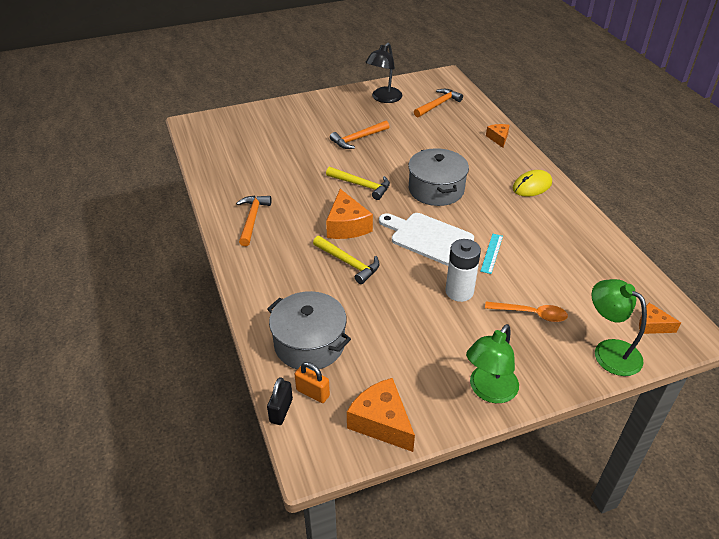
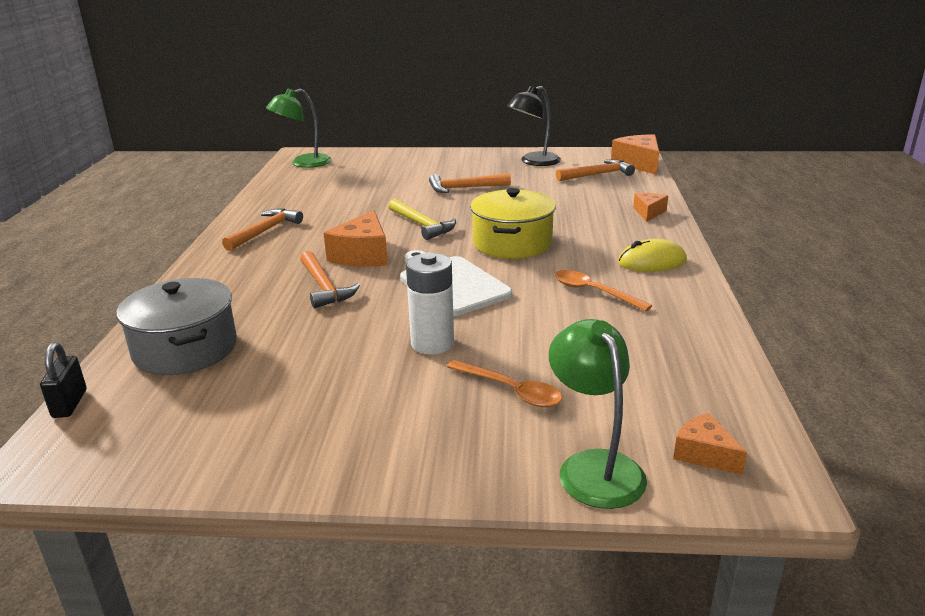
camera: 25 degrees right, 15 degrees down
black padlock [267,377,293,425] -> black padlock turned 45 degrees counterclockwise [40,343,87,418]
orange padlock [295,362,330,403] -> none
yellow hammer [313,236,380,284] -> orange hammer [300,251,360,308]
orange cheese [347,378,415,452] -> orange cheese moved to [611,135,659,175]
grey pot [408,148,469,206] -> yellow pot [470,188,556,259]
green lamp [466,324,519,403] -> green lamp moved to [266,88,332,168]
turquoise ruler [480,234,503,274] -> none
none -> orange spoon [554,270,652,311]

